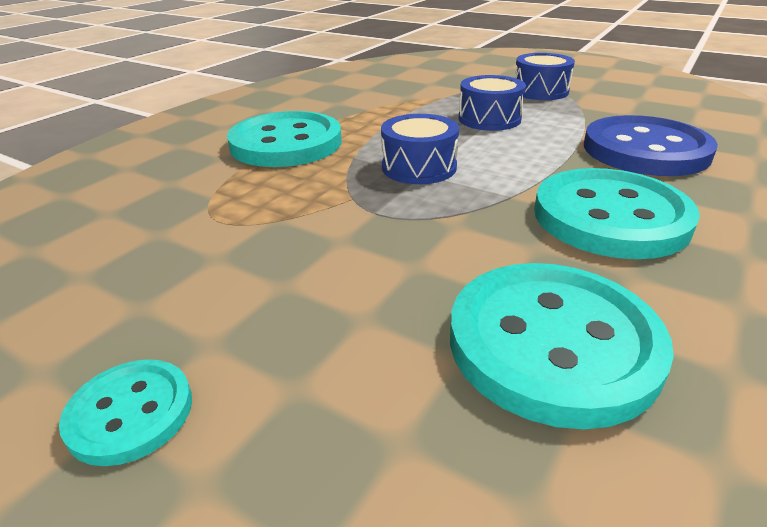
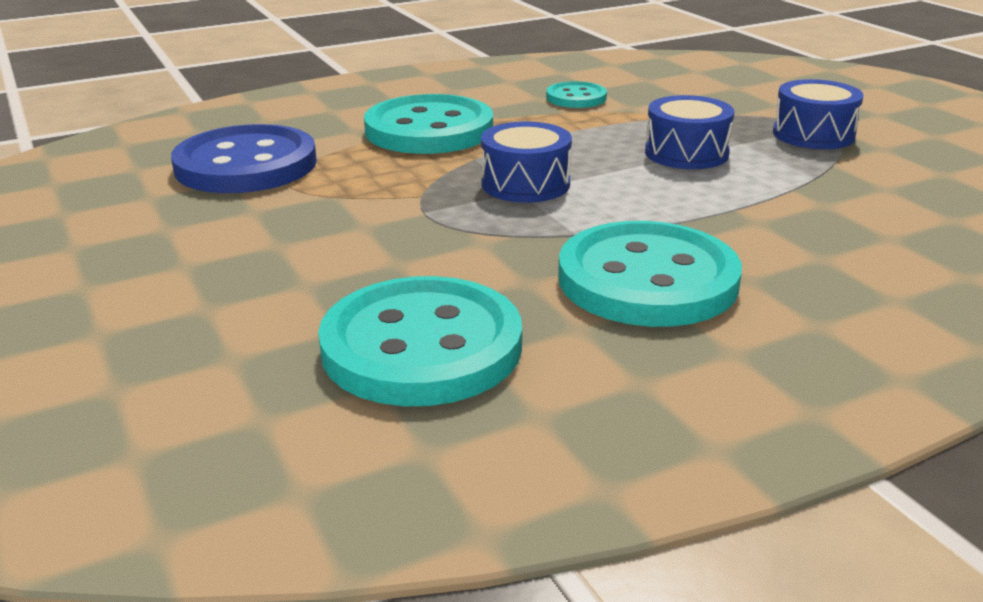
camera: 30 degrees right, 5 degrees down
turquoise button [59,359,192,466] -> turquoise button moved to [546,81,607,108]
blue button [584,115,718,176] -> blue button moved to [171,124,317,193]

